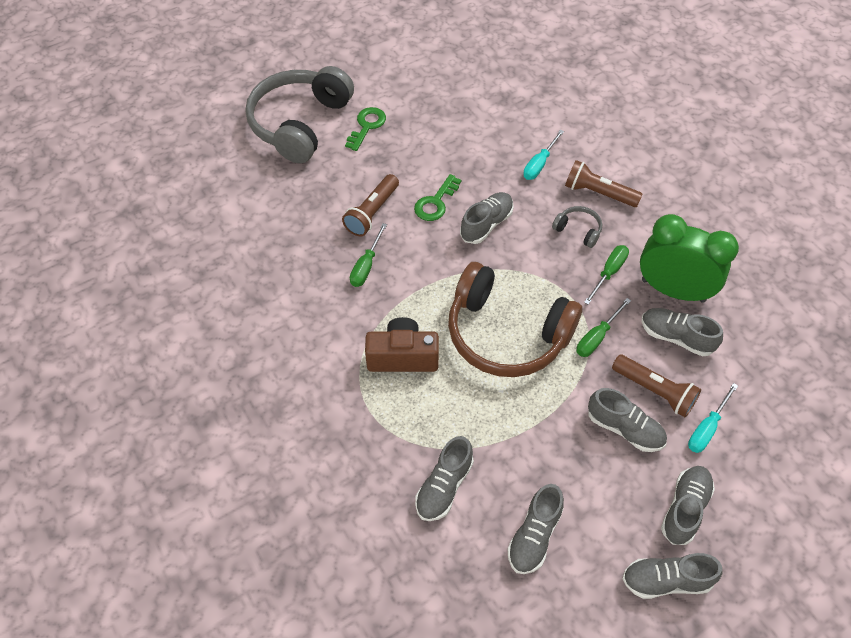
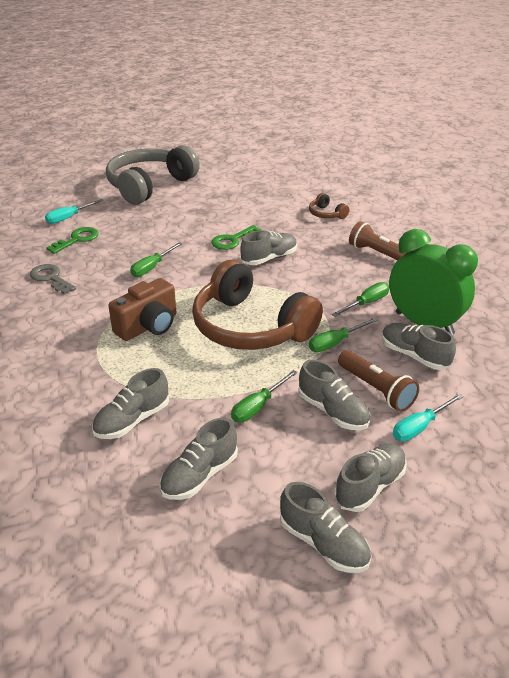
camera: 15 degrees right, 20 degrees down
brown flashlight [342,174,399,236] -> none
green key [345,107,386,151] -> green key moved to [46,227,99,254]
brown camera [365,317,439,372] -> brown camera turned 120 degrees clockwise [108,278,176,341]
turquoise screwdriver [523,130,564,180] -> turquoise screwdriver moved to [45,199,104,224]
grey headphones [552,206,602,248] -> none
grey shoe [622,553,722,599] -> grey shoe turned 150 degrees counterclockwise [280,482,371,573]
none -> grey key [30,264,76,294]
none -> green screwdriver [231,370,298,422]
none -> brown headphones [309,193,350,219]

